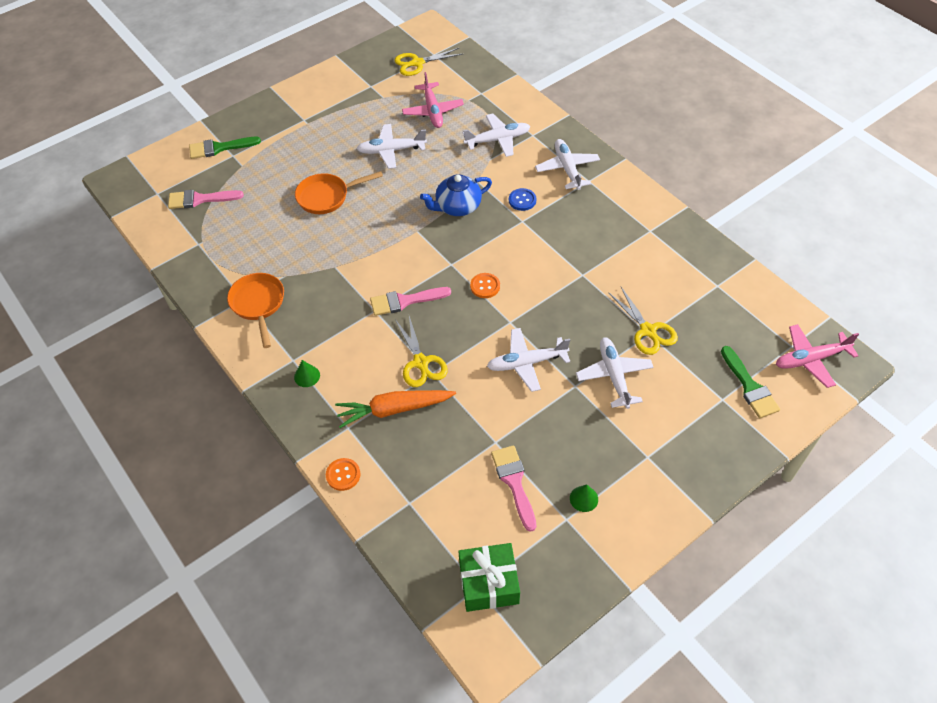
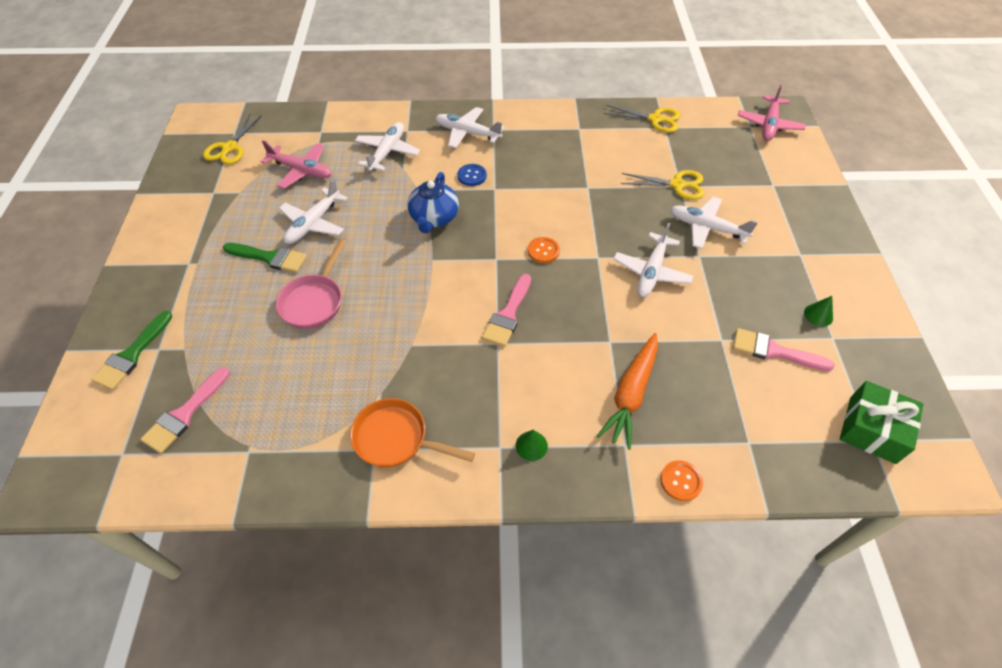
camera: 55 degrees left, 0 degrees up
orange pan [295,171,383,214] -> pink pan [276,239,346,329]
yellow scissors [396,316,448,387] -> yellow scissors moved to [604,105,681,133]
green brush [721,346,780,418] -> green brush moved to [223,243,307,273]

